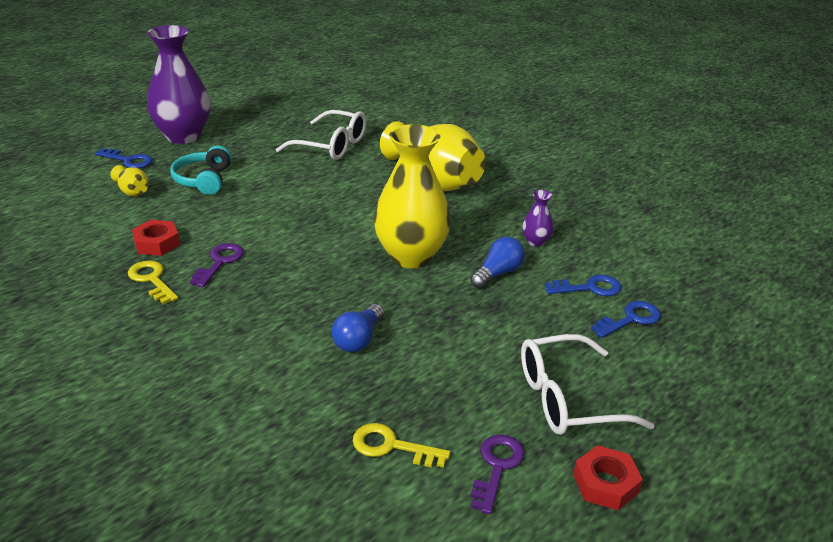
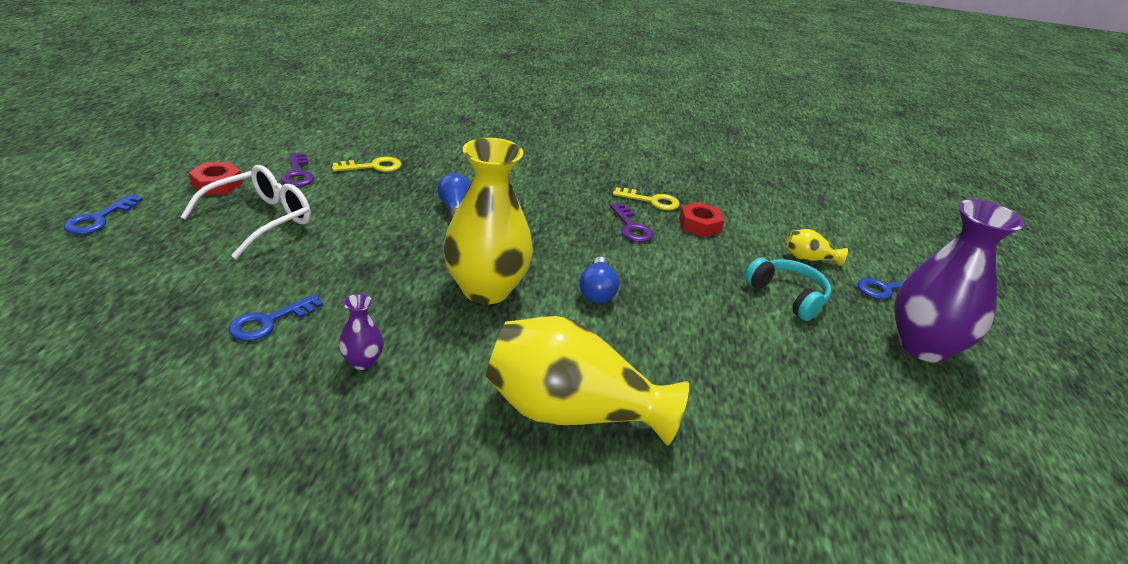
camera: 140 degrees right, 0 degrees up
white glasses [276,110,366,160] -> none
blue light bulb [470,237,525,288] -> blue light bulb moved to [580,257,619,303]
blue key [591,301,661,338] -> blue key moved to [64,194,143,234]

